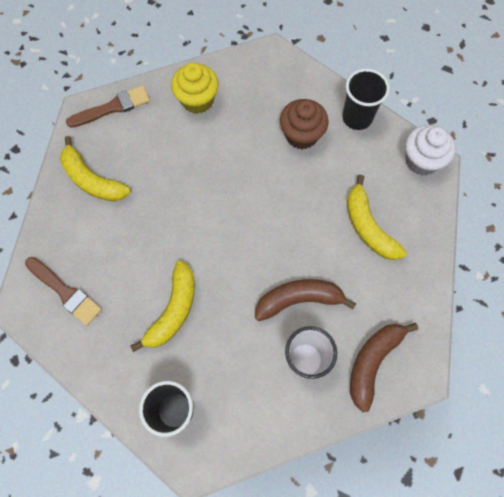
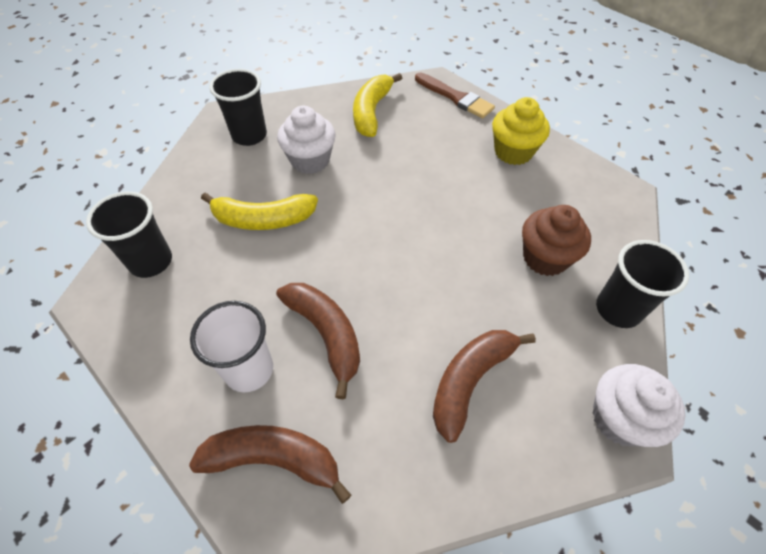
camera: 65 degrees right, 15 degrees down
brown brush [25,257,102,326] -> black cup [209,69,267,146]
yellow banana [347,175,407,260] -> brown banana [433,330,536,443]
none -> white cupcake [277,106,336,174]

